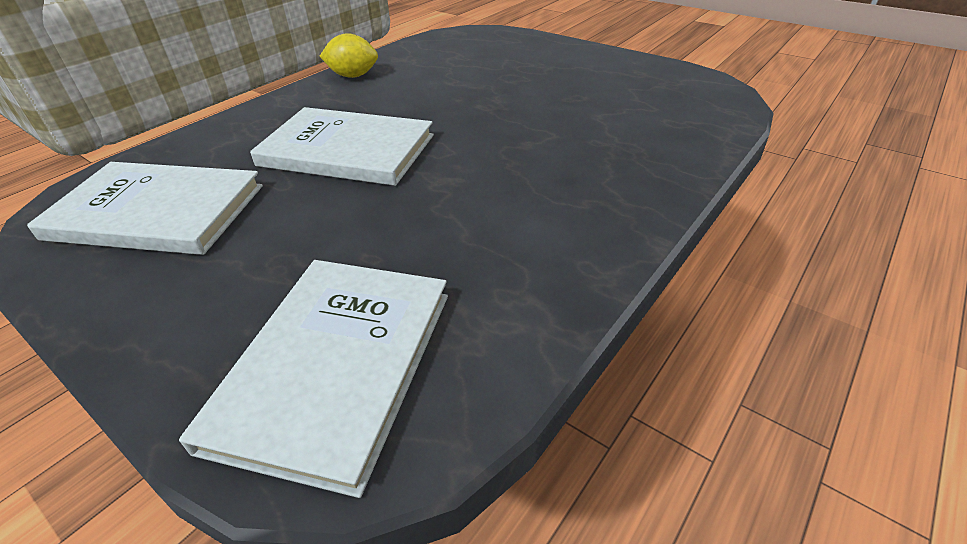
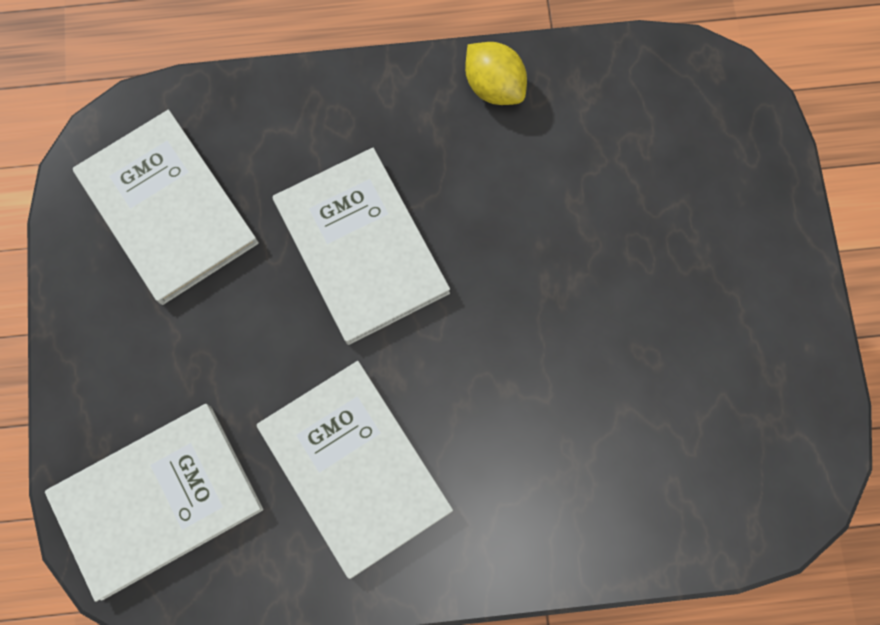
camera: 45 degrees right, 35 degrees up
none -> white book [257,361,453,579]

